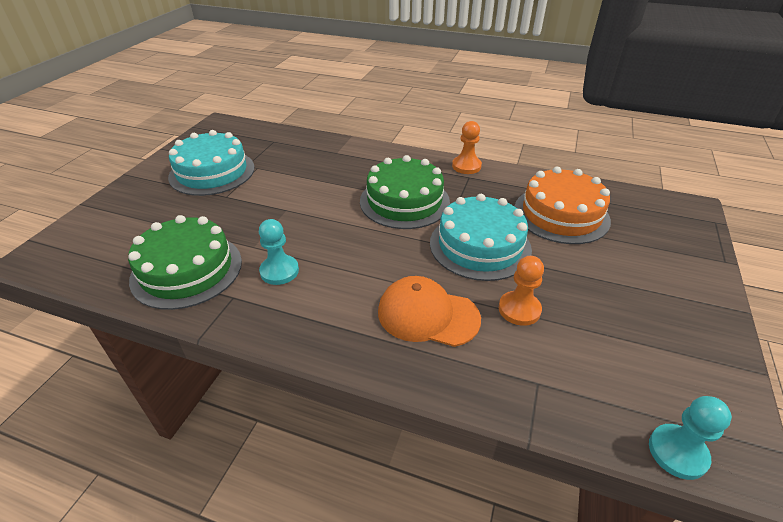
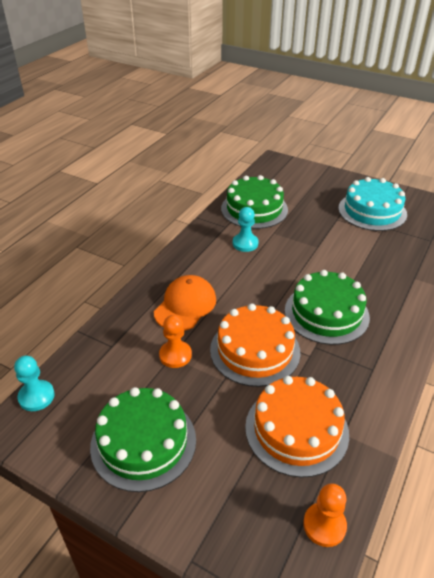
camera: 100 degrees right, 0 degrees up
turquoise cake [430,194,532,281] -> orange cake [210,303,301,387]
orange pawn [452,121,482,174] -> orange pawn moved to [303,483,347,547]
none -> green cake [90,387,196,492]

